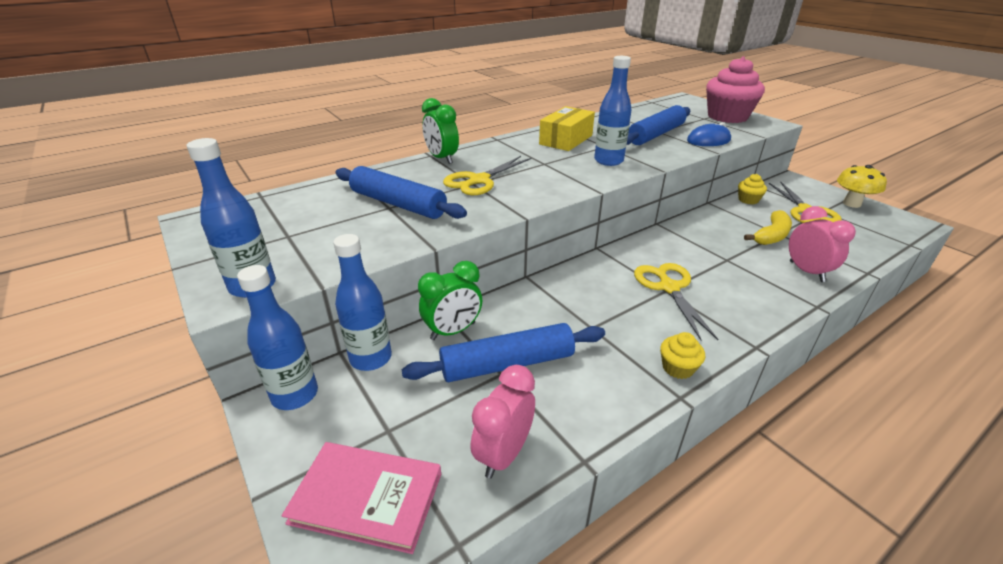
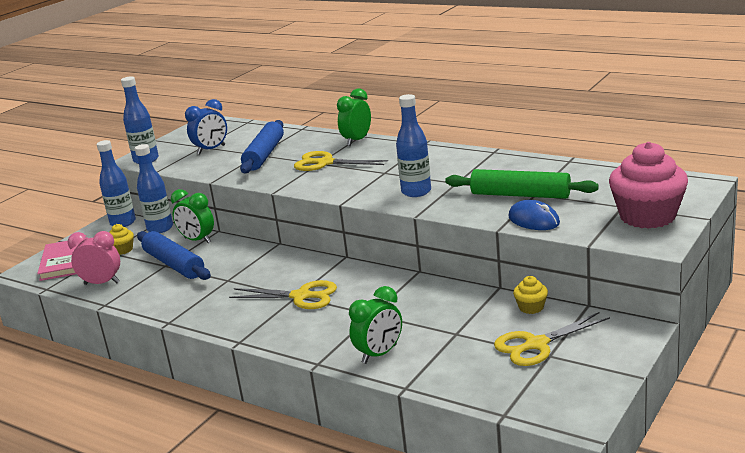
camera: 70 degrees right, 10 degrees down
yellow box [539,106,595,151] -> none
blue rolling pin [627,105,690,145] -> green rolling pin [445,169,599,199]
yellow scissors [634,263,718,340] -> yellow scissors turned 45 degrees clockwise [229,280,337,309]
yellow cupcake [660,332,705,379] -> yellow cupcake moved to [109,224,134,255]
yellow banana [744,210,792,245] -> none
pink clock [789,206,856,282] -> green clock [349,286,402,364]
yellow mushroom [837,165,887,208] -> none
none -> blue clock [185,99,227,154]

